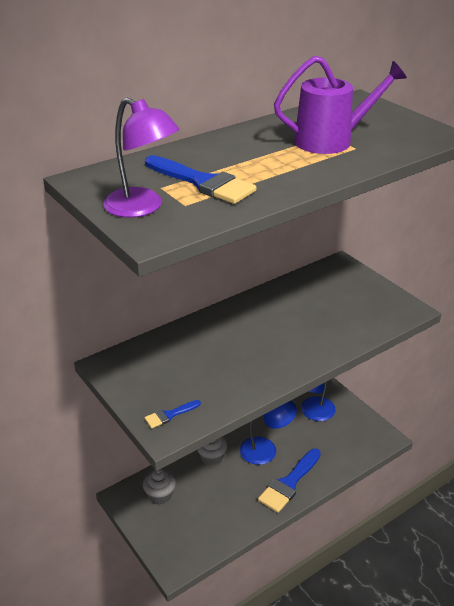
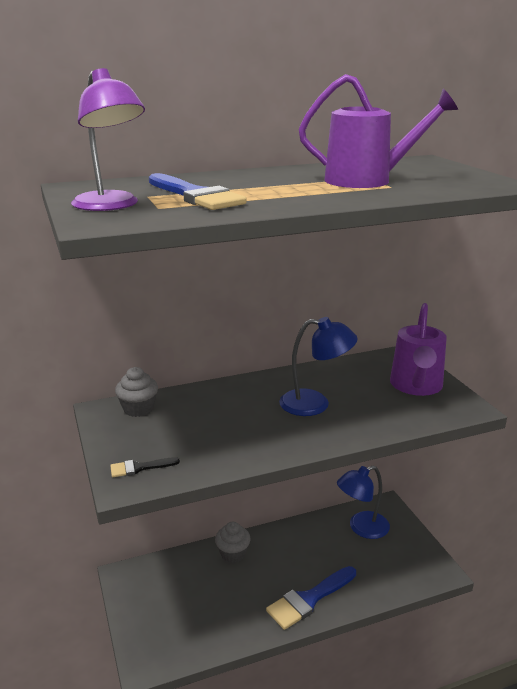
camera: 15 degrees right, 10 degrees down
grey cupcake [143,469,176,504] -> grey cupcake moved to [115,367,158,417]
blue brush [145,400,201,428] -> black brush [110,457,180,477]
blue lamp [240,401,297,465] -> blue lamp moved to [279,317,358,416]
none -> purple watering can [390,303,447,396]

